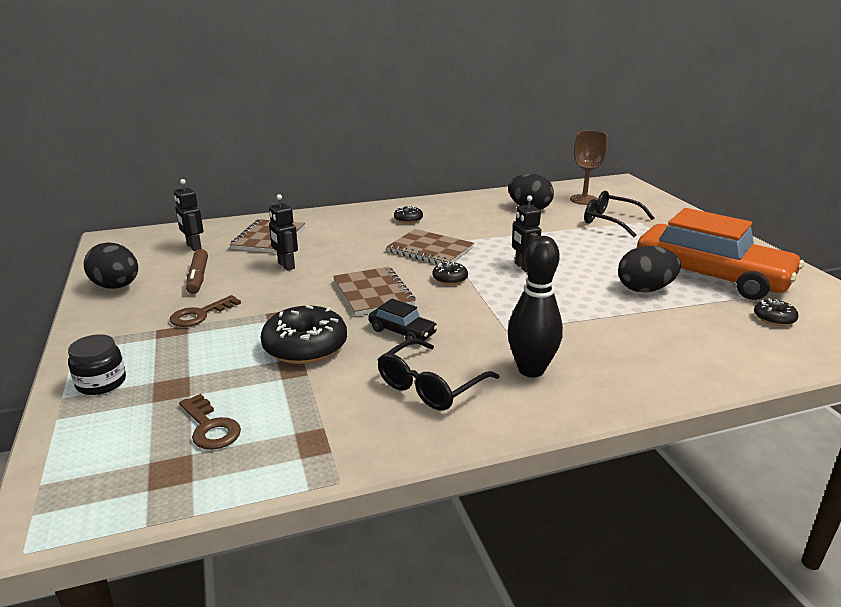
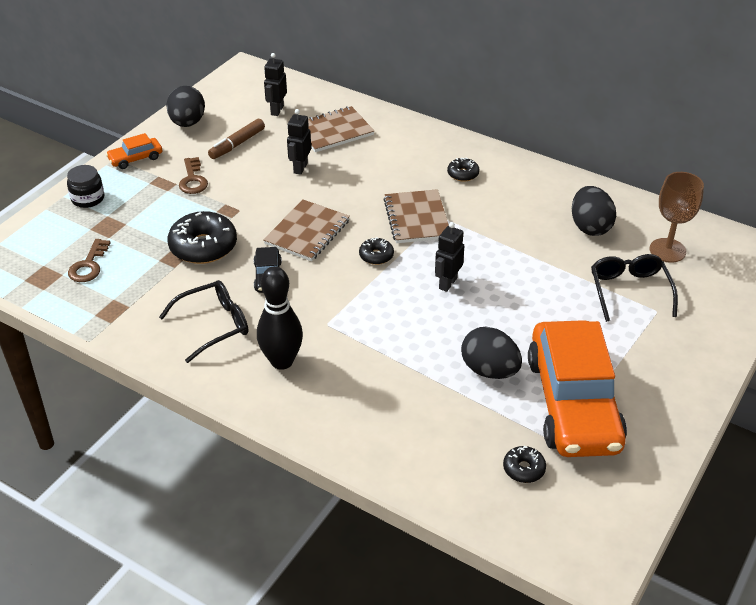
camera: 50 degrees right, 15 degrees up
brown key [170,295,241,327] -> brown key turned 105 degrees counterclockwise [179,157,208,194]
black glasses [378,339,499,411] -> black glasses turned 150 degrees clockwise [159,280,248,363]
none -> orange car [106,133,163,169]

